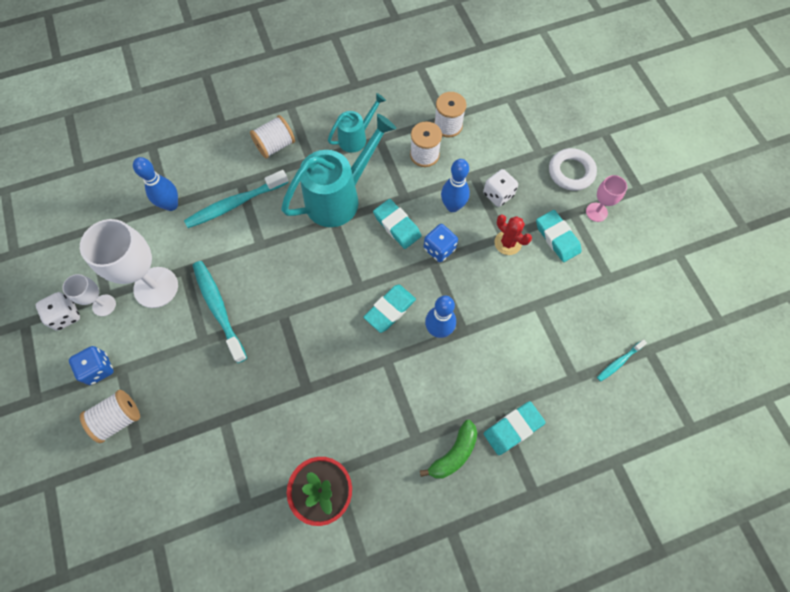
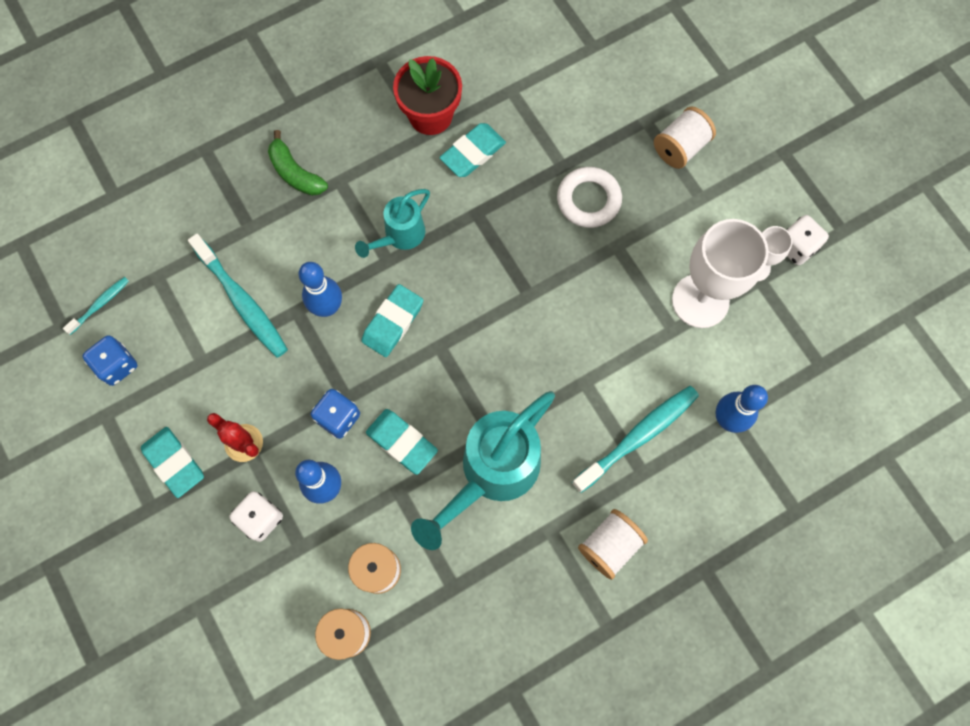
camera: 170 degrees right, 5 degrees up
blue dice [69,346,114,385] -> blue dice moved to [82,335,138,386]
turquoise toothbrush [193,261,247,363] -> turquoise toothbrush moved to [188,234,288,357]
turquoise watering can [328,93,386,153] -> turquoise watering can moved to [355,189,430,258]
green banana [420,420,477,478] -> green banana turned 75 degrees counterclockwise [268,130,328,196]
turquoise eraser [484,401,546,455] -> turquoise eraser moved to [440,123,506,177]
white ring [549,148,597,191] -> white ring moved to [557,167,622,228]
pink goblet [586,175,627,222] -> none

